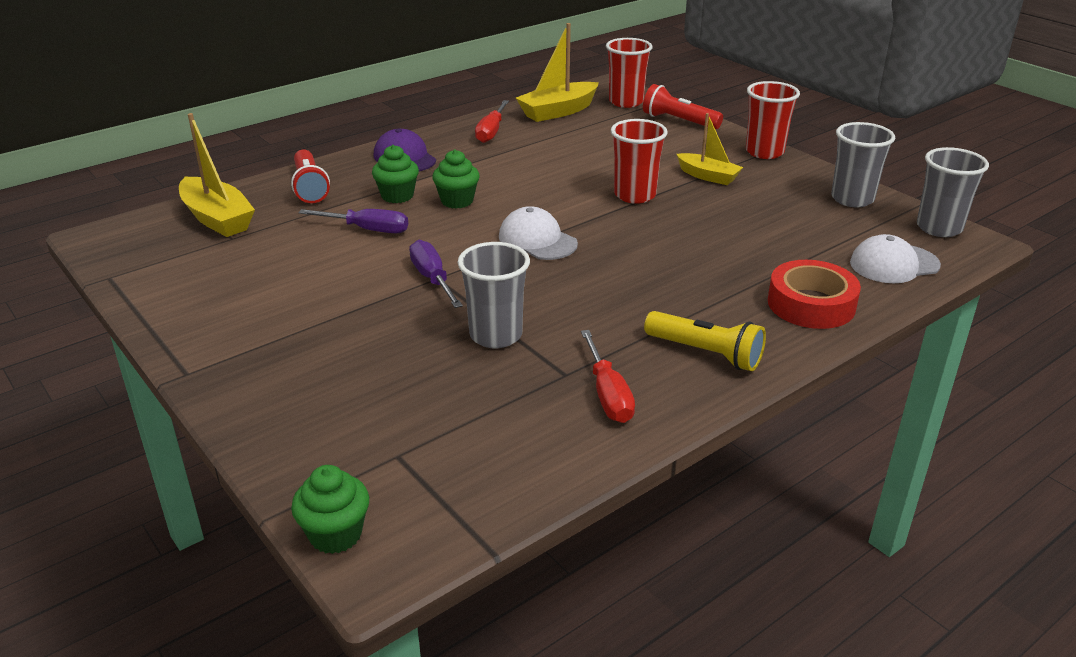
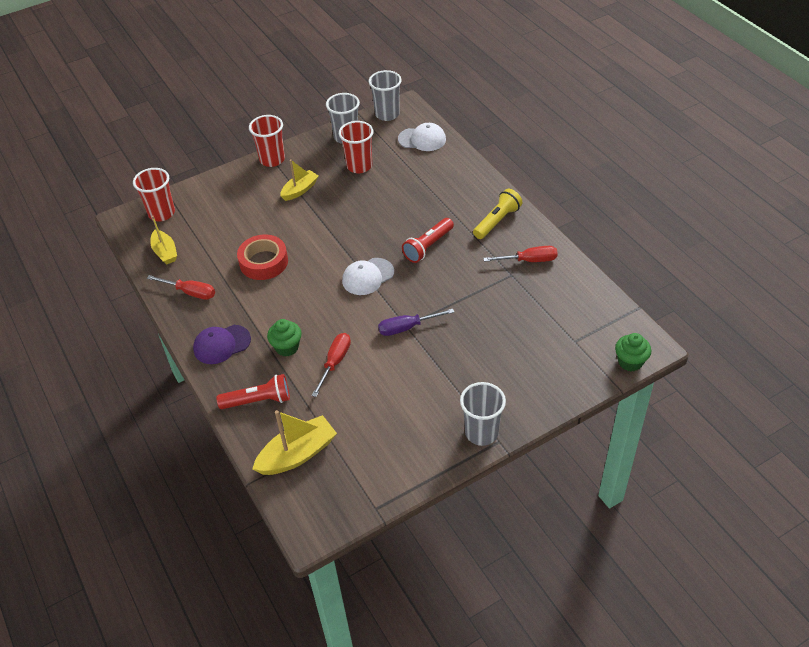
camera: 80 degrees left, 15 degrees up
purple screwdriver [298,209,408,233] -> red screwdriver [312,333,351,397]
green cupcake [432,150,480,209] -> none
grey cup [457,242,530,348] -> grey cup moved to [460,382,506,446]
yellow boat [516,23,599,122] -> yellow boat [150,216,177,264], size x0.65
red cup [611,119,668,204] -> red cup moved to [339,121,374,173]
red flashlight [643,84,723,129] -> red flashlight moved to [402,218,454,263]
red tape [768,260,861,329] -> red tape moved to [237,235,288,280]
white cap [850,234,941,283] -> white cap turned 75 degrees counterclockwise [398,123,446,151]

